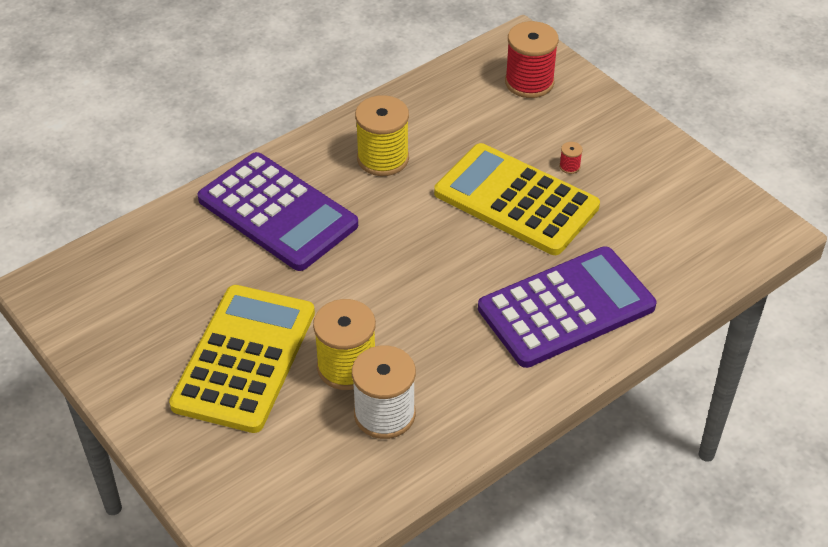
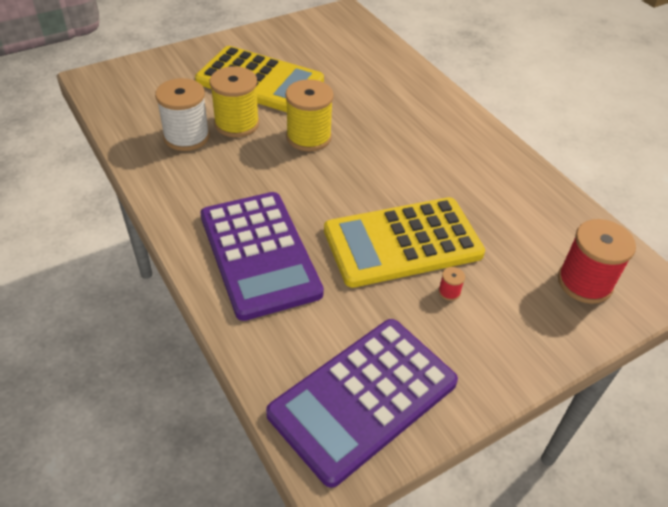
camera: 95 degrees right, 0 degrees up
purple calculator [197,152,358,271] -> purple calculator moved to [266,319,458,488]
yellow spool [355,95,409,176] -> yellow spool moved to [285,79,334,152]
yellow calculator [434,143,600,255] -> yellow calculator turned 150 degrees counterclockwise [324,197,485,288]

